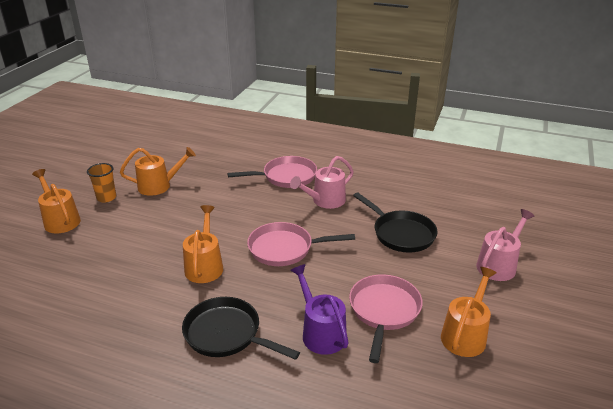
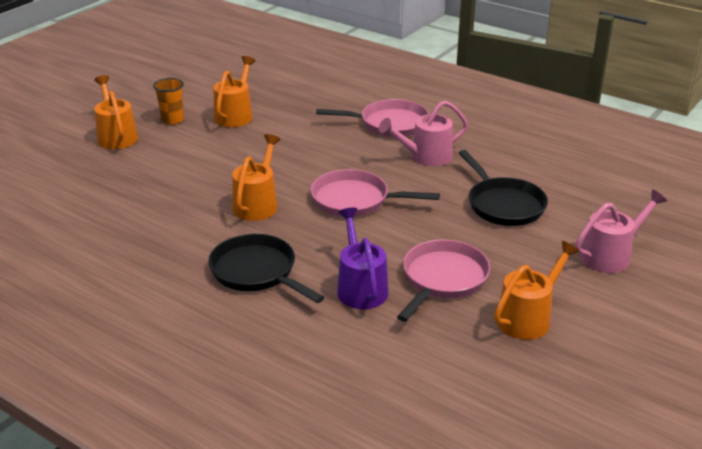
camera: 15 degrees right, 0 degrees up
orange watering can [120,147,196,196] -> orange watering can turned 75 degrees counterclockwise [214,56,255,127]

